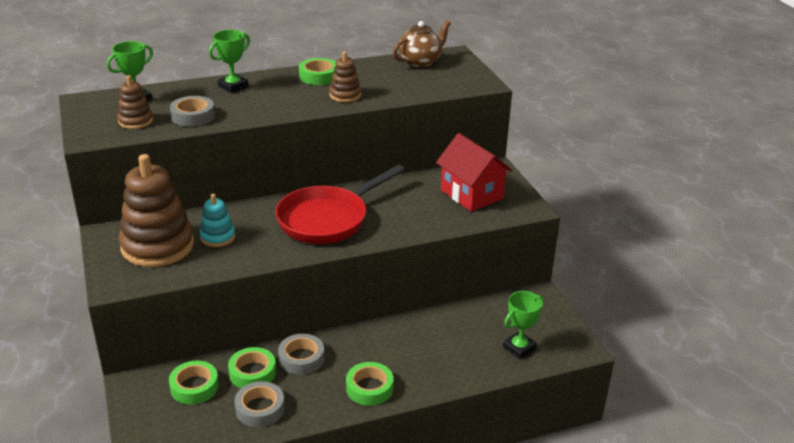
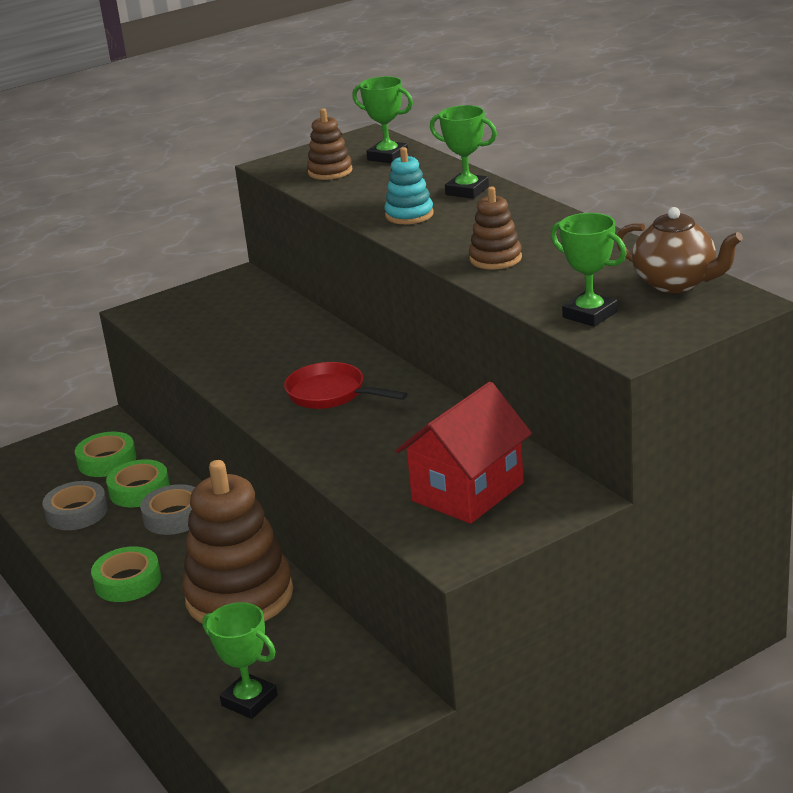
camera: 80 degrees right, 5 degrees down
brown stacking toy [119,154,194,267] -> brown stacking toy moved to [182,460,293,624]
grey tape [170,96,215,127] -> none
turquoise stacking toy [199,194,235,247] -> turquoise stacking toy moved to [384,147,434,224]
red pan [275,164,405,244] -> red pan [284,362,408,409], size x0.59
green tape [299,58,336,85] -> none
none -> green trophy [551,213,627,327]

